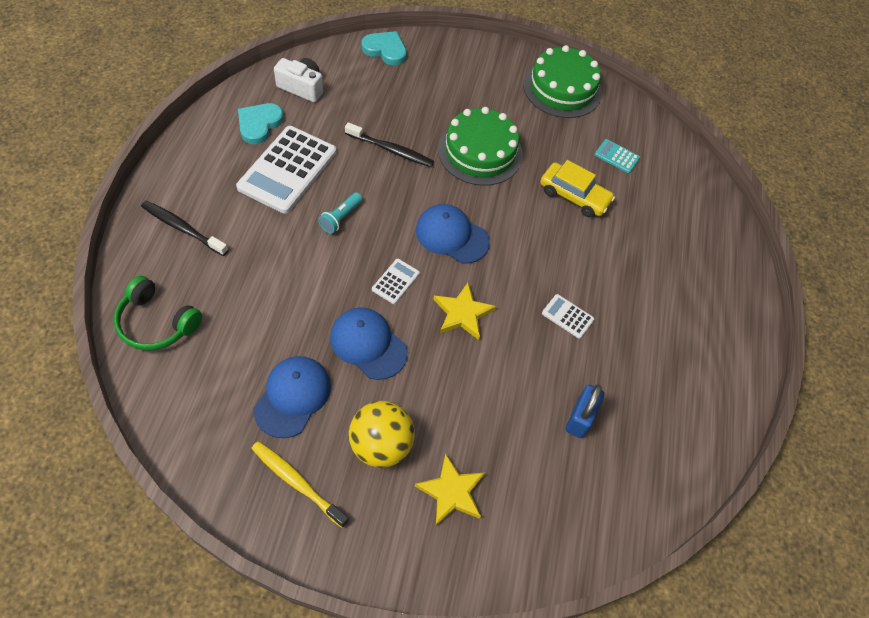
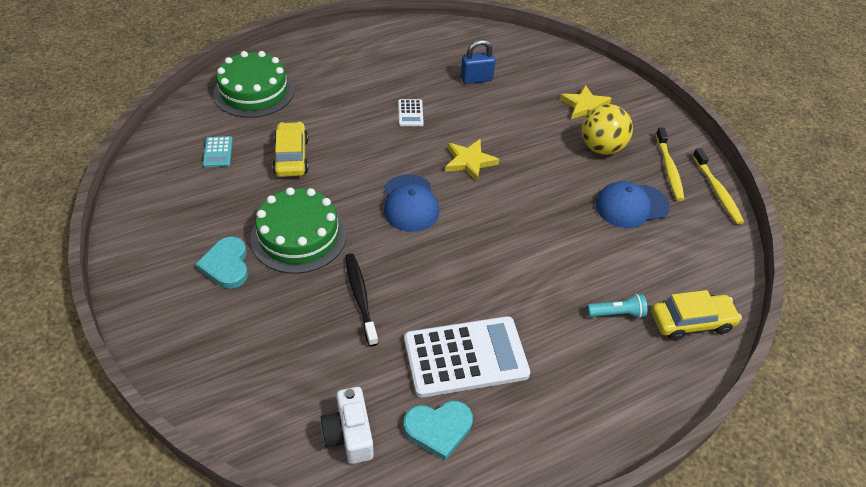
camera: 125 degrees left, 10 degrees down
green headphones [114,276,202,351] -> yellow car [651,290,742,341]
black toothbrush [141,201,228,256] -> none
turquoise flashlight [318,192,362,234] -> turquoise flashlight moved to [587,294,647,318]
blue cap [330,307,408,380] -> none
turquoise heart [361,31,407,65] -> turquoise heart moved to [196,237,248,288]
white calculator [372,259,420,304] -> none
green cake [523,45,602,118] -> green cake moved to [213,51,294,118]
none -> yellow toothbrush [693,148,744,225]

